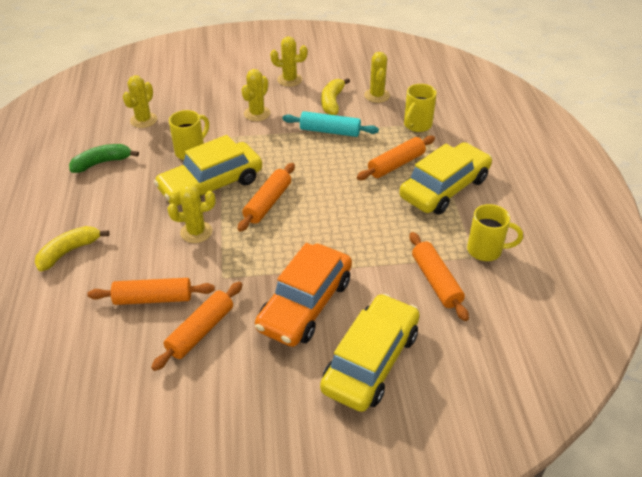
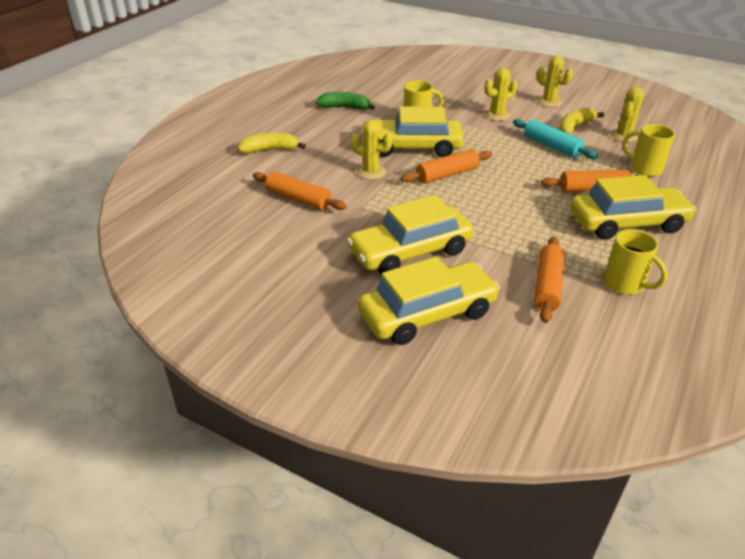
camera: 35 degrees right, 5 degrees down
yellow cactus [123,75,157,128] -> none
orange rolling pin [151,282,243,371] -> none
orange car [255,243,352,347] -> yellow car [347,195,474,274]
yellow mug [404,84,437,132] -> yellow mug turned 60 degrees clockwise [622,124,675,177]

